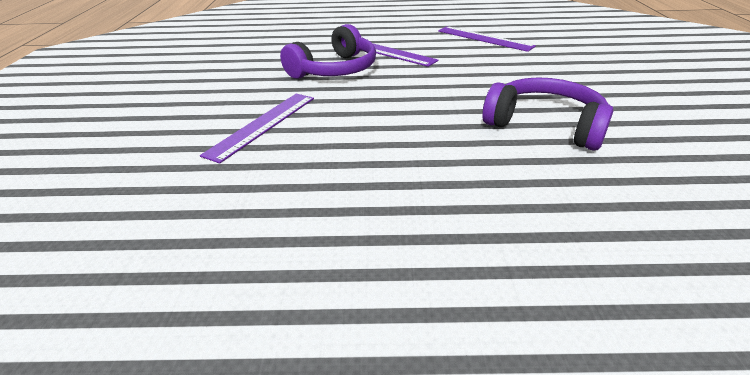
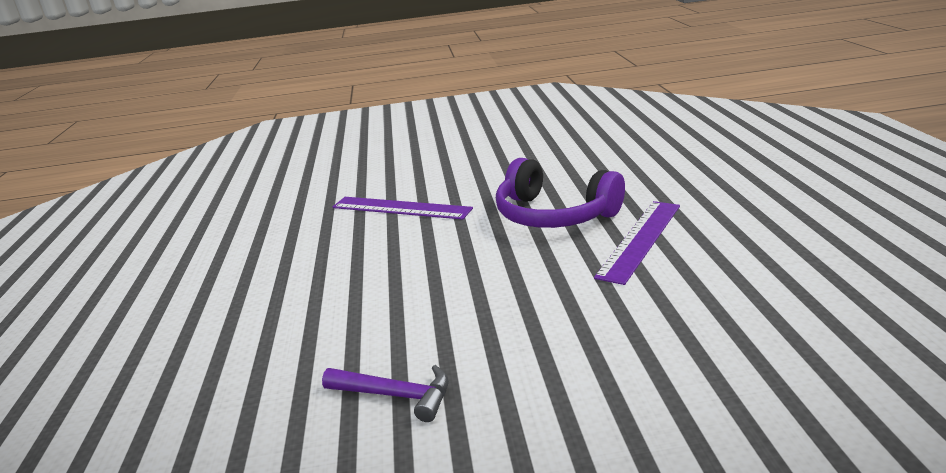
camera: 85 degrees right, 10 degrees down
purple ruler [438,26,536,52] -> none
purple headphones [482,77,613,151] -> purple hammer [322,365,449,422]

